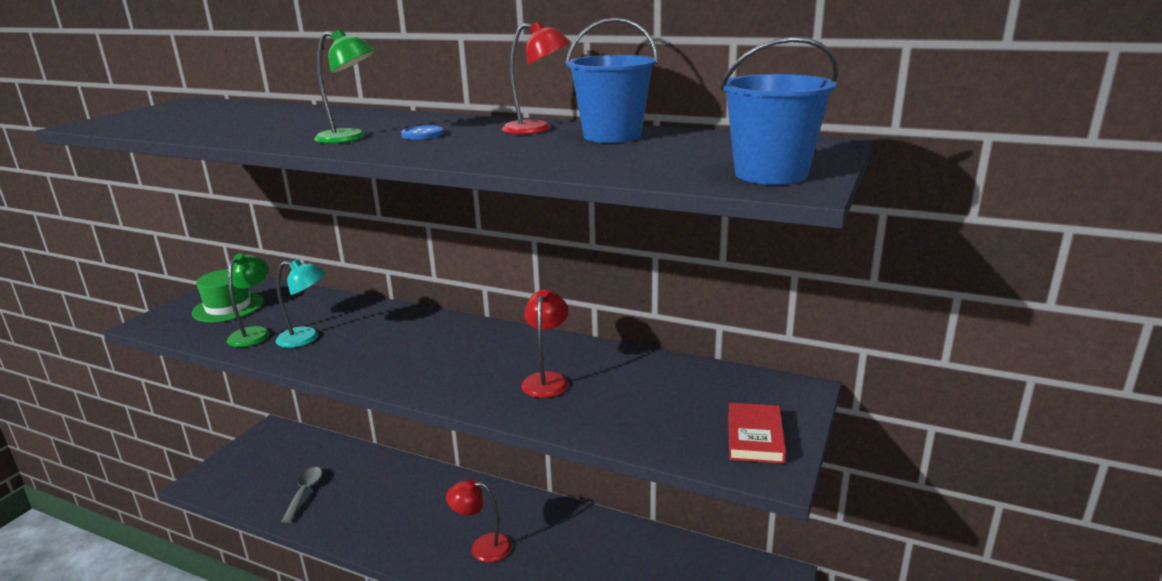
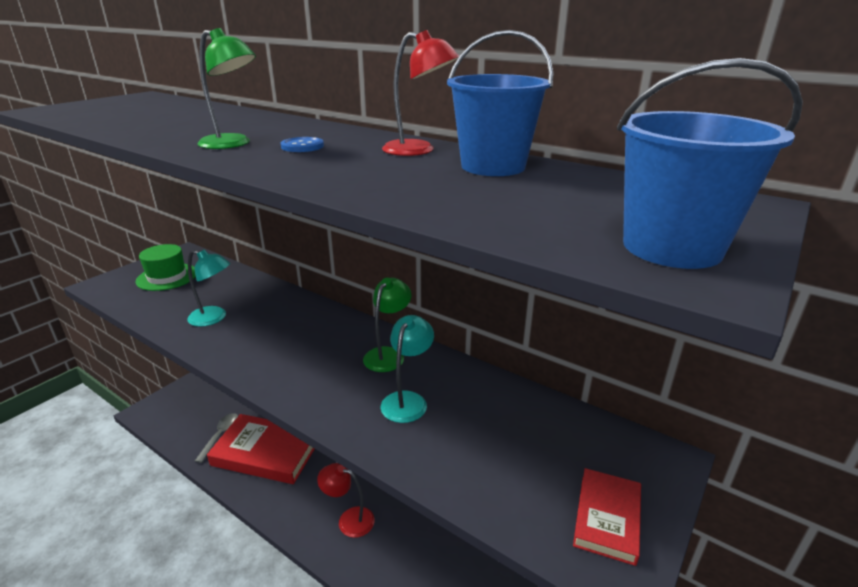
camera: 10 degrees right, 5 degrees up
green lamp [227,254,270,347] -> green lamp moved to [363,278,412,372]
red lamp [521,289,568,398] -> turquoise lamp [381,315,434,423]
none -> red book [207,414,315,484]

